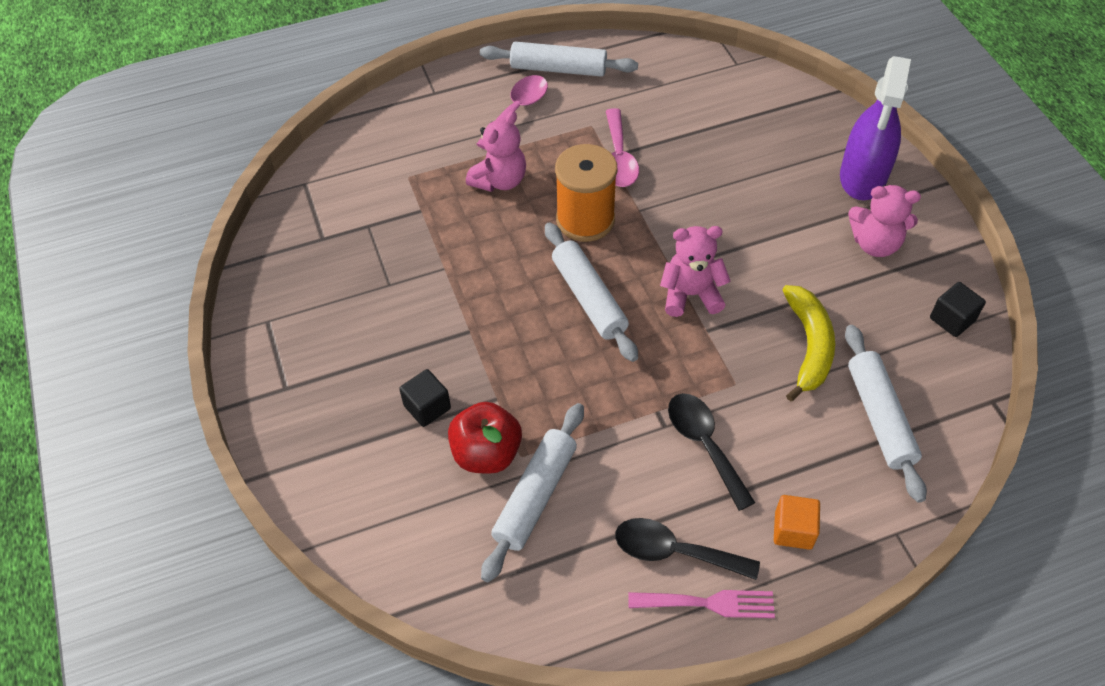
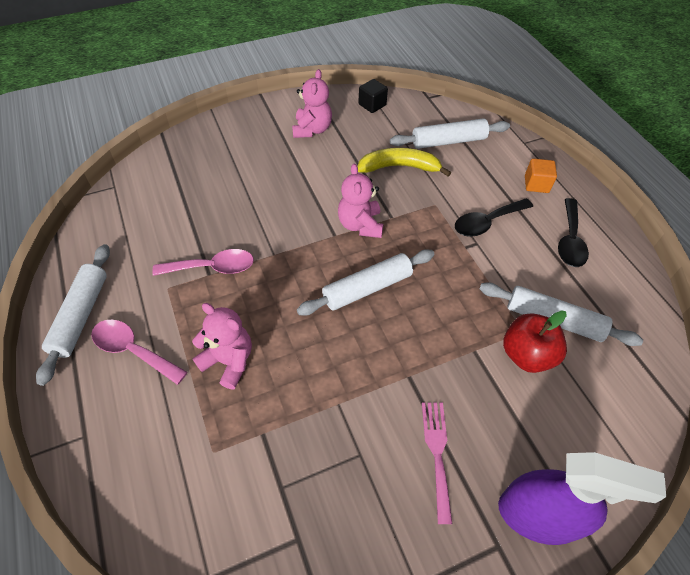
camera: 95 degrees left, 0 degrees up
black cube [399,369,451,427] -> none
orange spool [555,144,617,242] -> none
pink fork [628,590,775,618] -> pink fork moved to [422,403,452,524]
purple spray bottle [840,56,911,200] -> purple spray bottle moved to [498,452,666,545]

